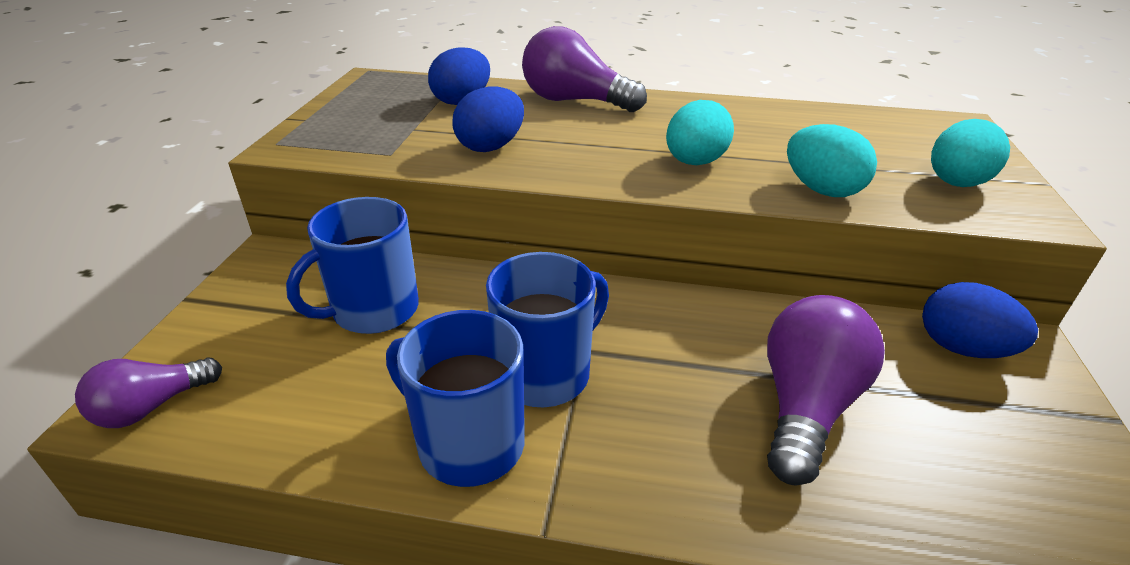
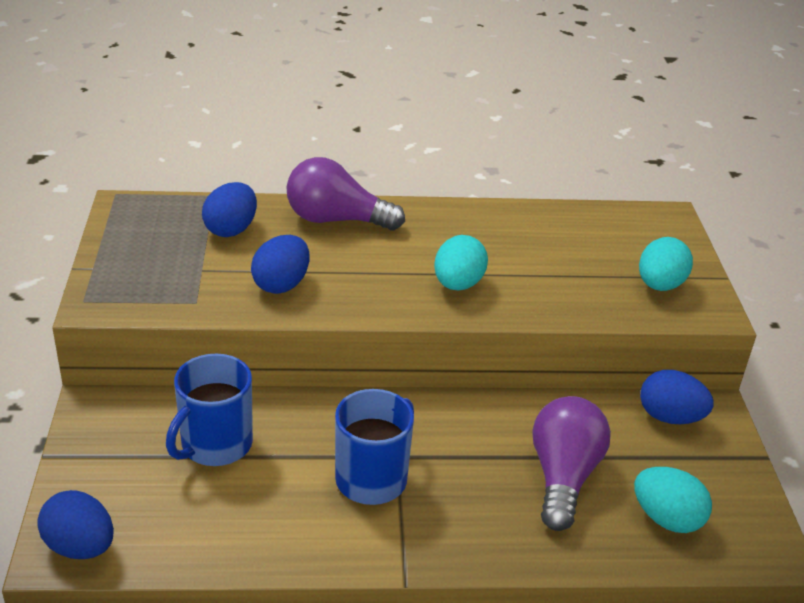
camera: 15 degrees left, 0 degrees up
purple light bulb [75,358,222,428] -> blue egg [37,490,114,559]
blue mug [386,310,525,487] -> none
turquoise egg [787,124,877,197] -> turquoise egg moved to [634,467,712,533]

